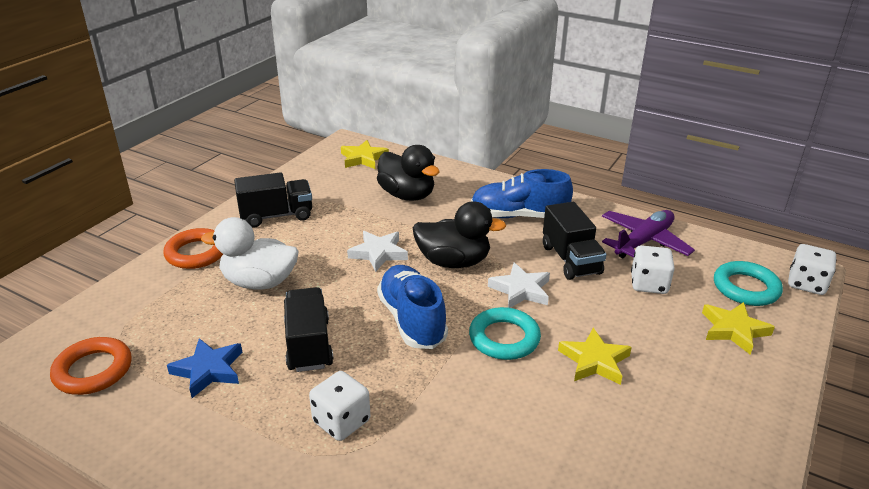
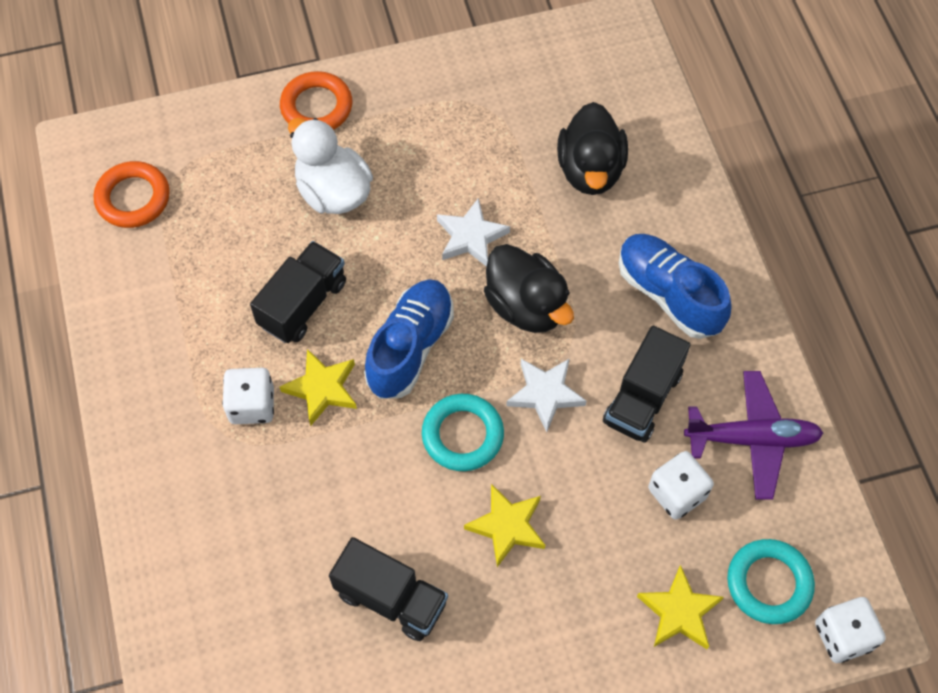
camera: 45 degrees right, 30 degrees up
blue star [167,338,242,398] -> none
black truck [234,172,312,227] -> black truck moved to [329,537,448,641]
yellow star [341,140,389,169] -> yellow star moved to [280,349,357,426]

